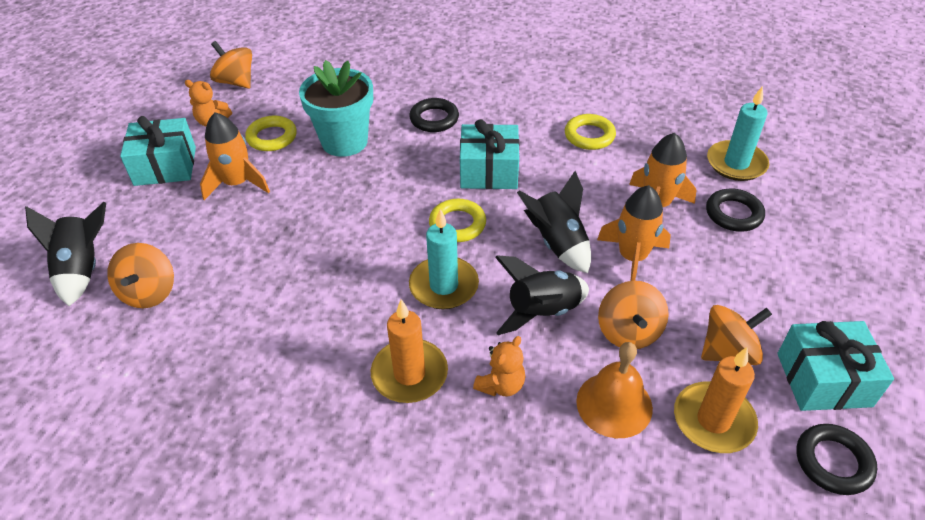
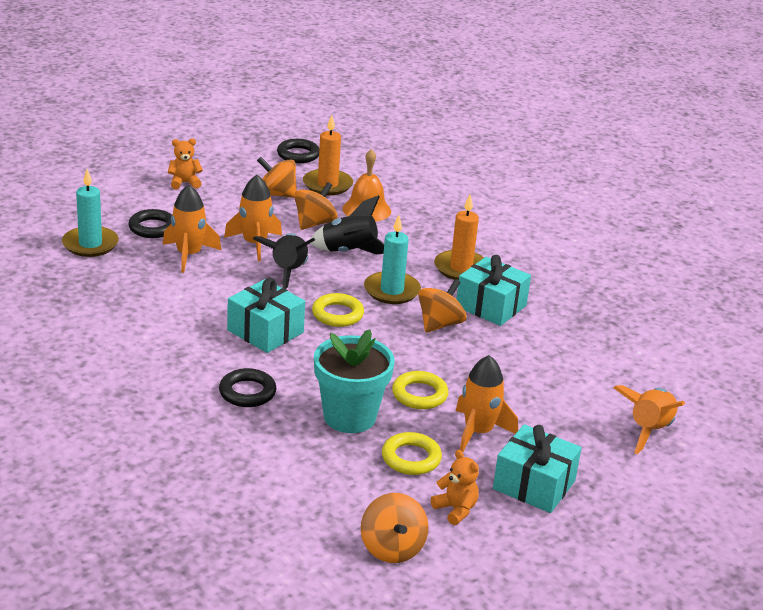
camera: 145 degrees left, 15 degrees down
black rocket [25,202,106,306] -> orange rocket [613,385,685,454]
orange spinning top [107,243,174,308] -> orange spinning top moved to [418,279,467,333]
orange teddy bear [473,336,525,397] -> orange teddy bear moved to [168,138,203,189]
yellow ring [565,114,616,150] -> yellow ring moved to [392,371,449,409]
turquoise gift [777,321,894,411] -> turquoise gift moved to [456,255,531,326]

